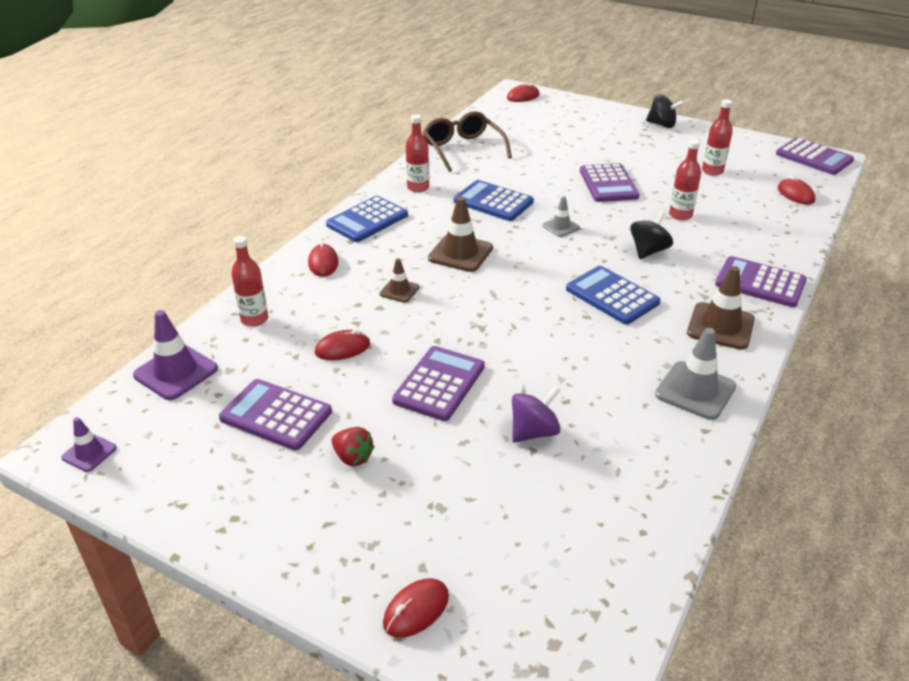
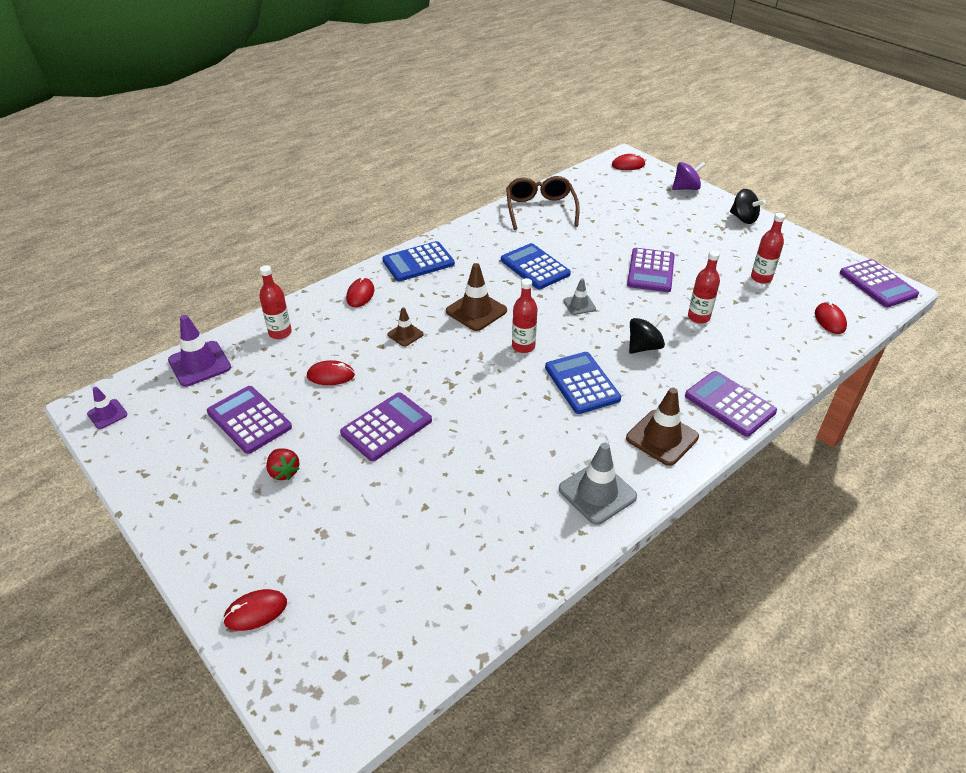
camera: 20 degrees right, 5 degrees up
red bottle [406,114,429,193] -> red bottle moved to [512,278,538,353]
purple spinning top [512,386,561,443] -> purple spinning top moved to [672,162,706,190]

